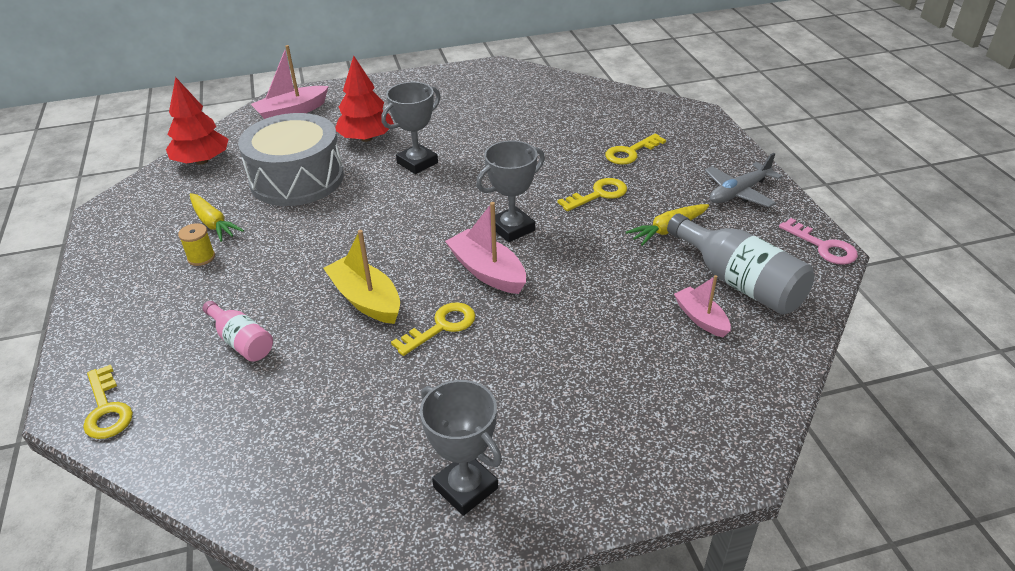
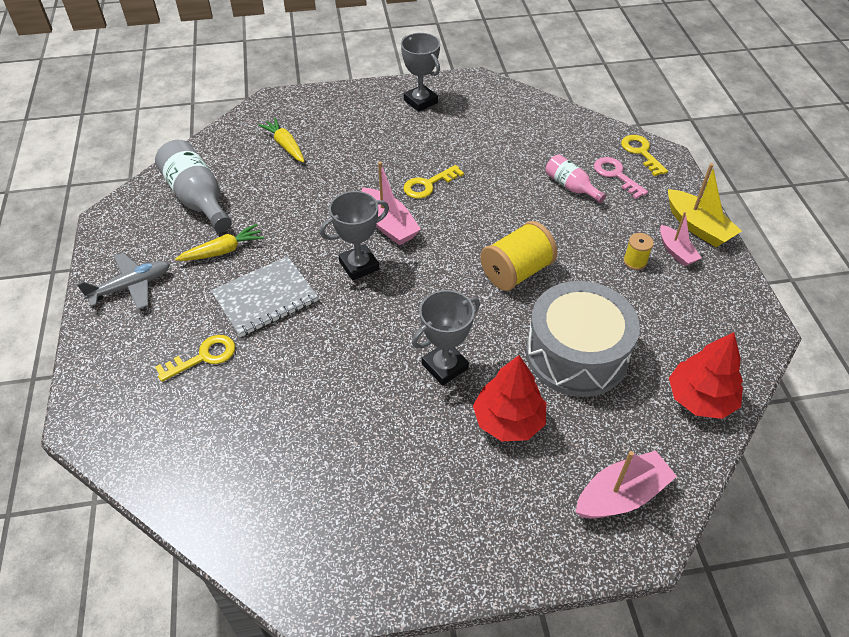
camera: 175 degrees left, 10 degrees up
yellow carrot [190,193,244,242] -> yellow carrot moved to [258,118,305,163]
yellow boat [323,230,400,324] -> yellow boat moved to [668,163,742,247]
yellow key [557,178,627,211] -> grey notebook [211,256,318,337]
pink boat [674,275,731,337] -> pink boat moved to [660,212,702,266]
pink key [779,218,858,265] -> pink key moved to [594,157,648,199]
none -> yellow spool [480,221,558,291]

